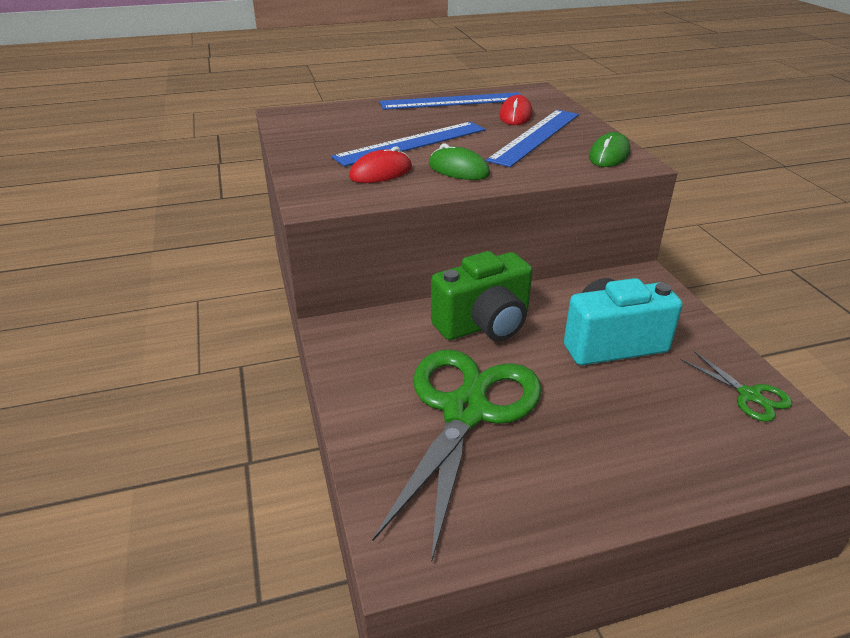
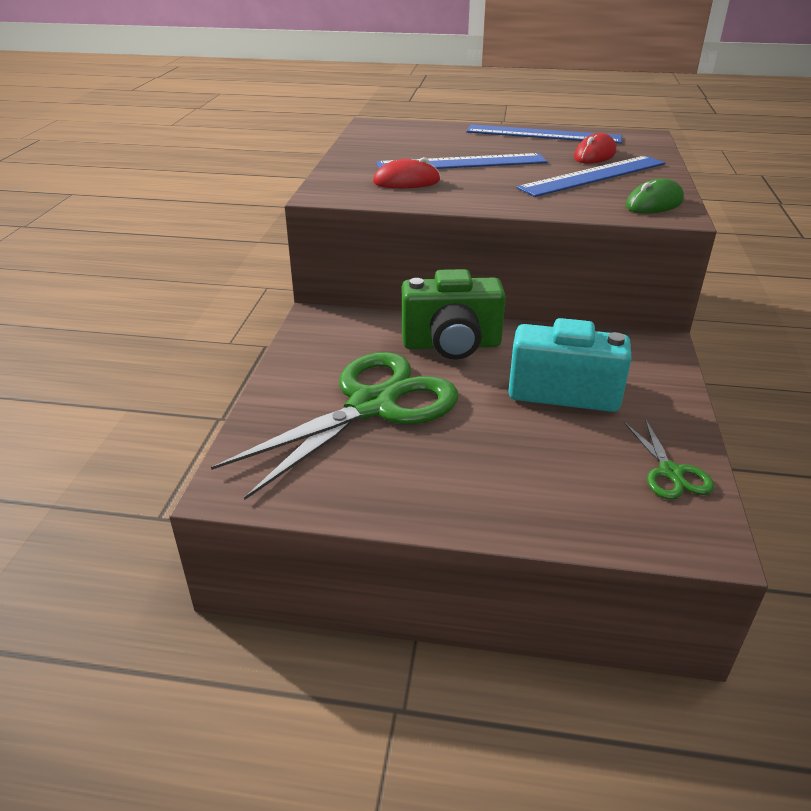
camera: 25 degrees right, 0 degrees up
green mouse [429,143,490,180] -> none

